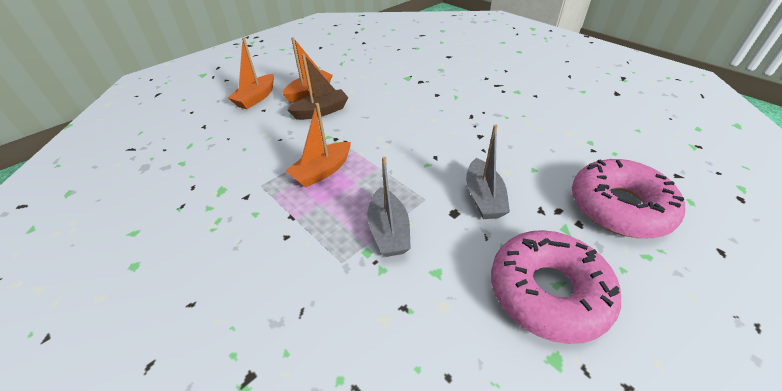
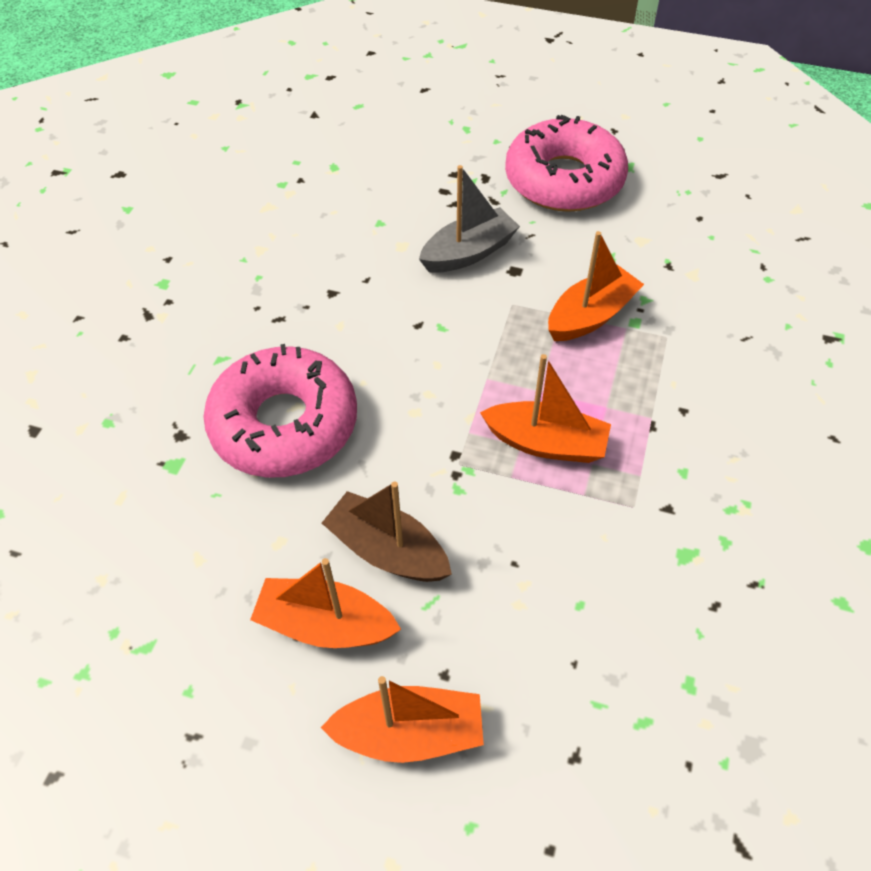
camera: 120 degrees left, 10 degrees up
grey boat [367,157,411,257] -> orange boat [548,231,644,341]
pink donut [572,159,685,238] -> pink donut moved to [203,344,357,478]

